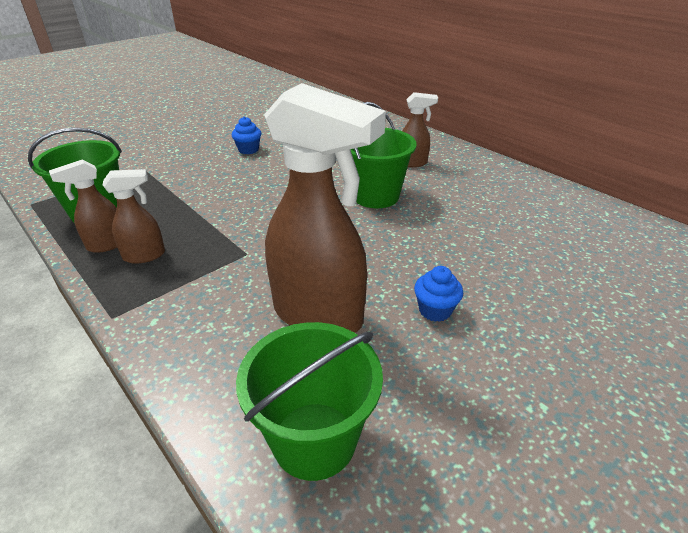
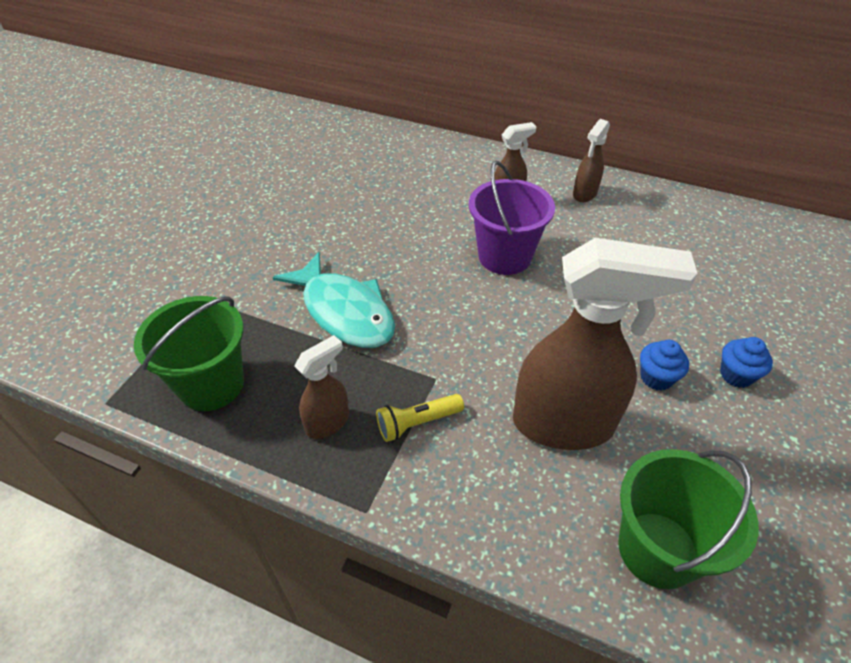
camera: 25 degrees left, 10 degrees up
brown spray bottle [49,160,117,253] -> brown spray bottle moved to [573,119,610,202]
blue cupcake [232,116,261,154] -> blue cupcake moved to [720,337,773,388]
green bucket [350,102,417,208] -> purple bucket [469,161,555,275]
none -> turquoise fish [272,252,395,348]
none -> yellow flashlight [376,394,464,442]

